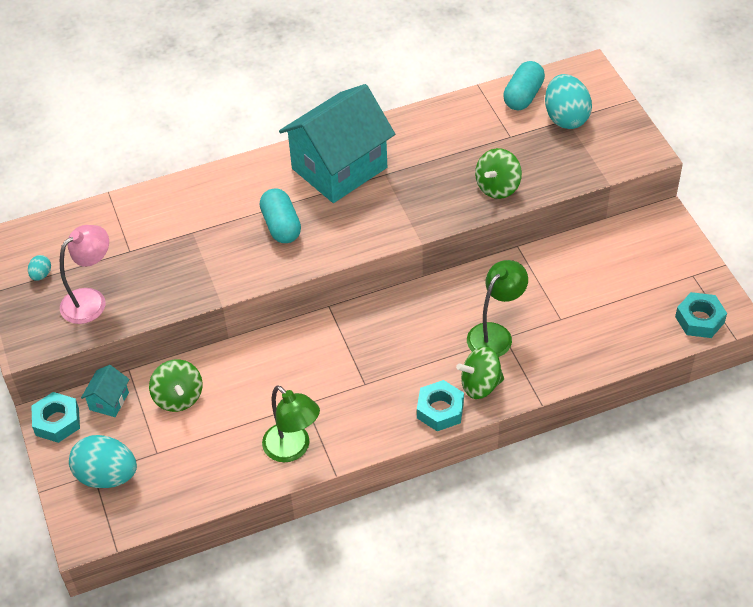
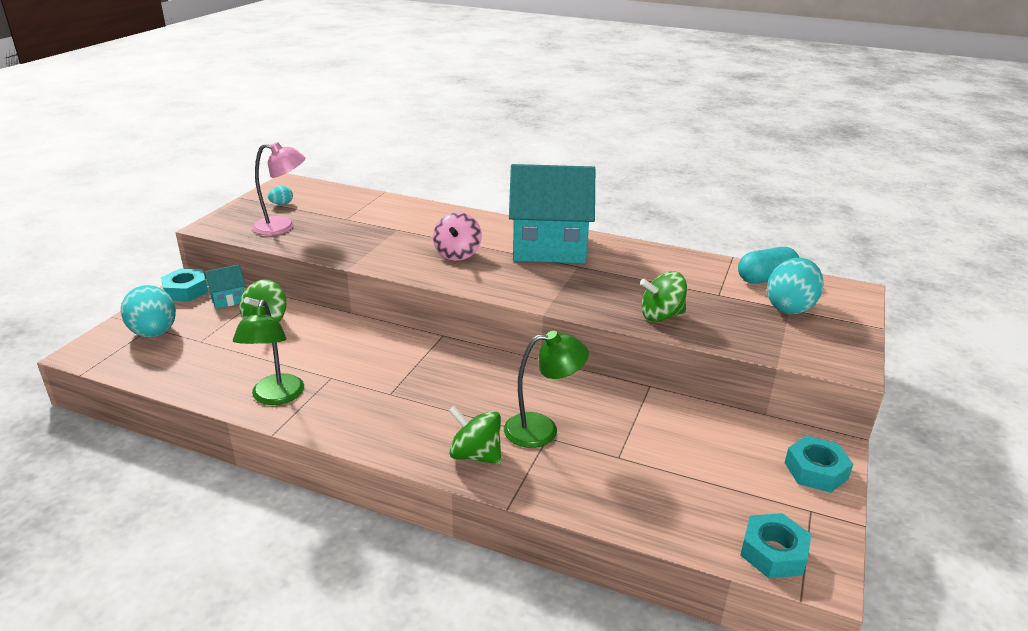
camera: 40 degrees right, 20 degrees down
turquoise capsule [260,188,301,243] -> pink spinning top [433,212,482,261]
turquoise nut [417,380,464,431] -> turquoise nut moved to [784,436,853,493]

